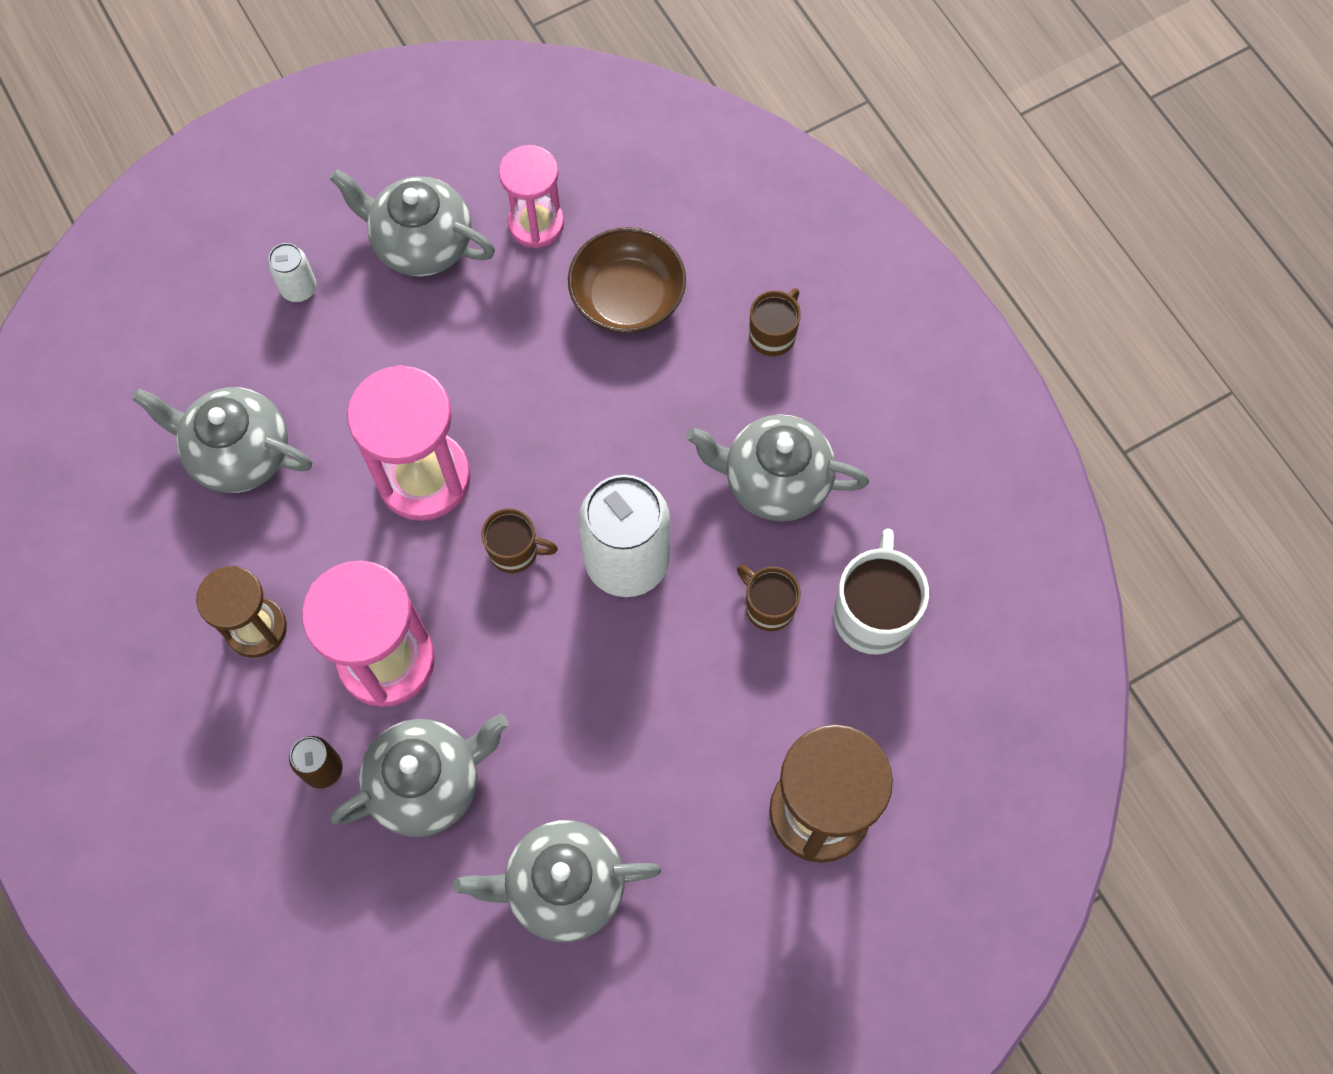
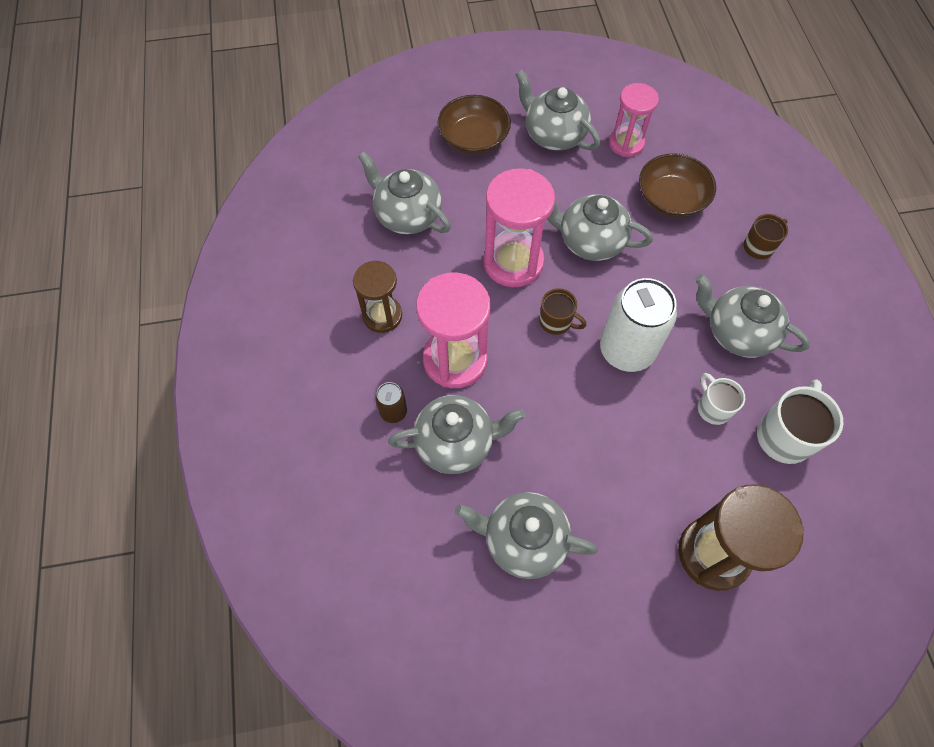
camera: 20 degrees right, 5 degrees down
white can [268,243,317,302] -> brown bowl [437,95,511,155]
brown mug [737,565,801,631] -> white mug [698,373,745,425]
none -> grey teapot [547,194,653,261]

